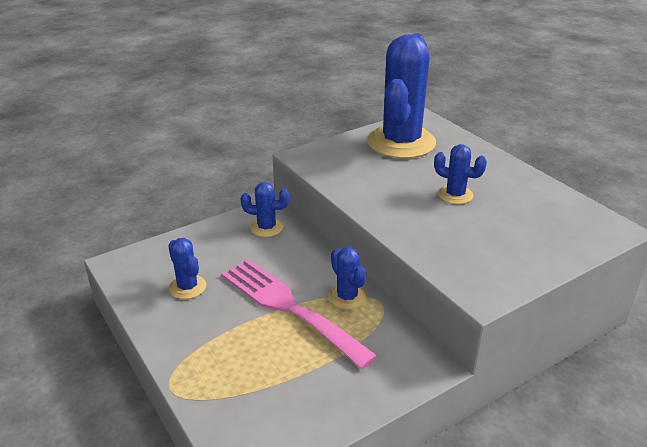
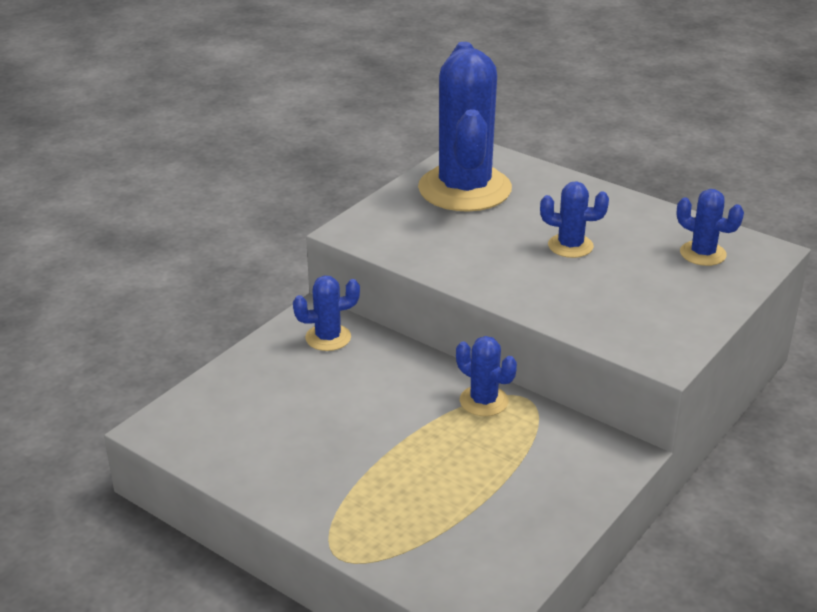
camera: 20 degrees left, 0 degrees up
blue cactus [168,238,207,299] -> blue cactus moved to [677,189,744,266]
pink fork [221,259,378,369] -> none

